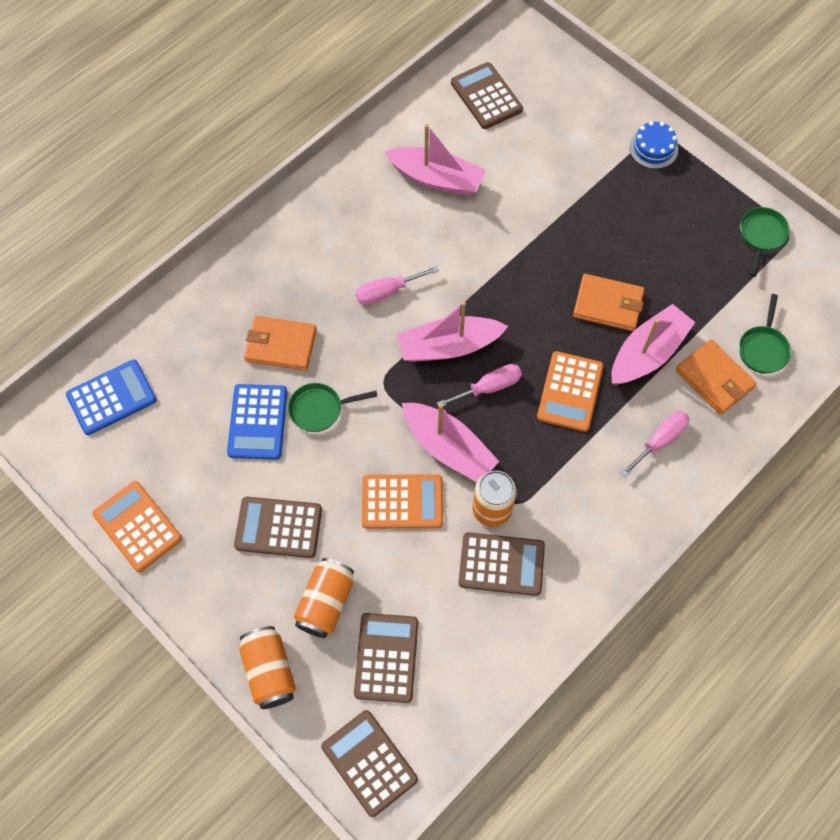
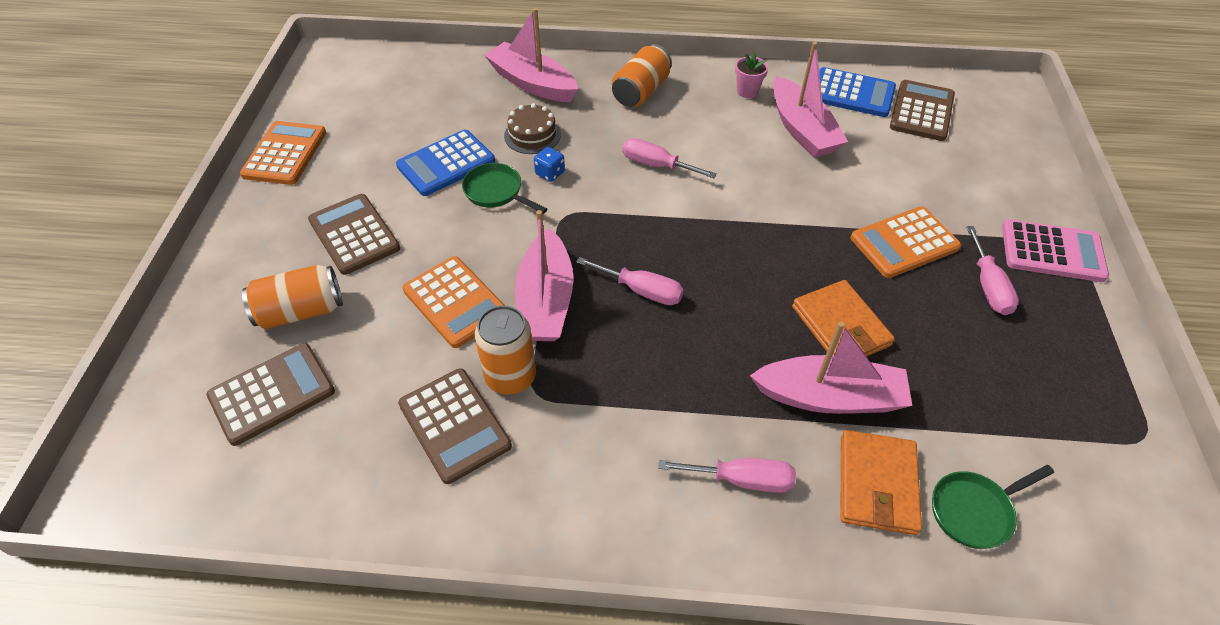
camera: 50 degrees right, 15 degrees down
blue calculator [66,360,157,435] -> blue calculator moved to [819,67,896,117]
orange can [239,626,296,709] -> orange can moved to [612,44,672,107]
orange wallet [244,316,317,371] -> brown cake [504,103,561,154]
brown calculator [321,710,418,817] -> none
pink boat [398,301,508,362] -> pink boat moved to [484,8,578,102]
orange calculator [537,351,603,432] -> orange calculator moved to [850,207,961,278]
blue cake [629,121,678,169] -> pink calculator [1002,219,1109,282]
green pan [740,207,790,277] -> none
none -> blue dice [534,147,565,182]
none -> pink flower pot [735,52,768,98]
none -> pink screwdriver [966,226,1019,315]

